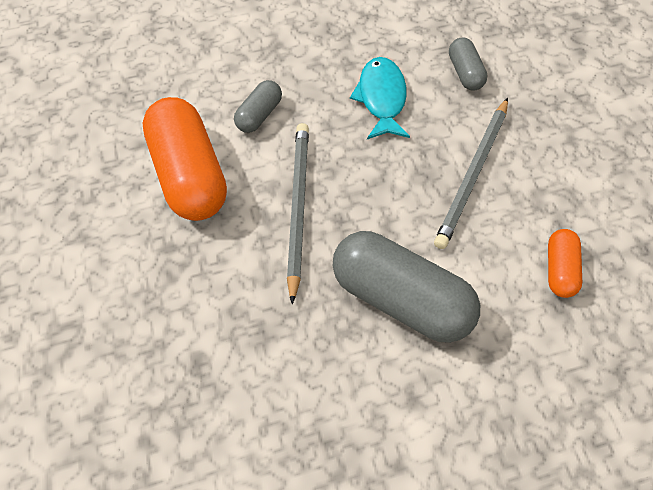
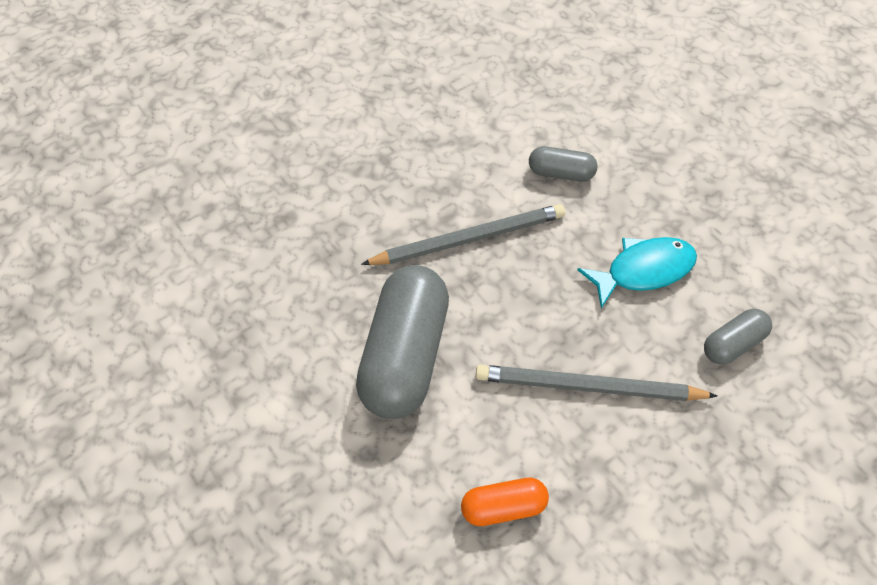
camera: 70 degrees right, 5 degrees down
orange capsule [143,97,227,221] -> none

